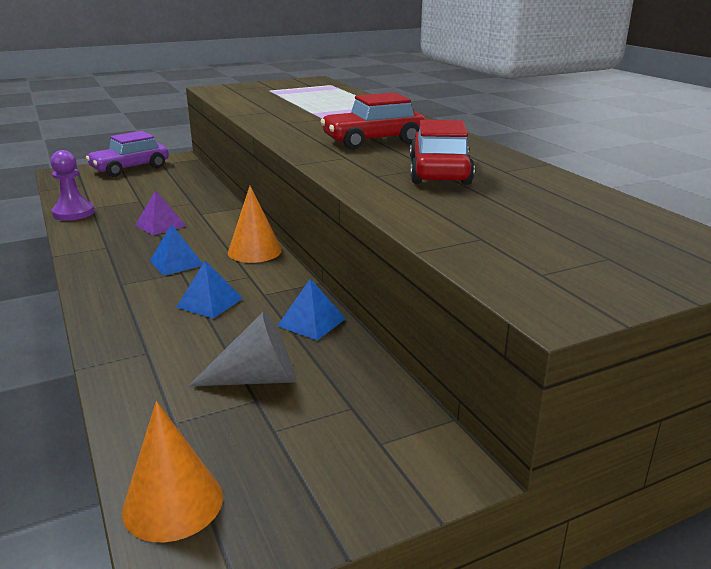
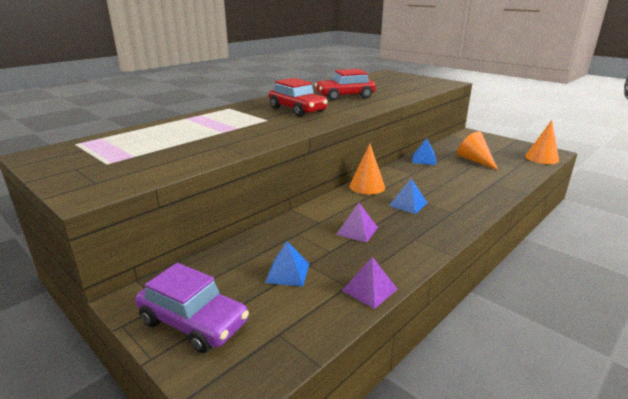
camera: 110 degrees left, 0 degrees up
purple pawn [50,150,95,221] -> purple pyramid [342,257,397,309]
blue pyramid [176,260,243,319] -> blue pyramid moved to [265,241,309,287]
grey cone [189,311,295,387] -> orange cone [457,131,498,170]

